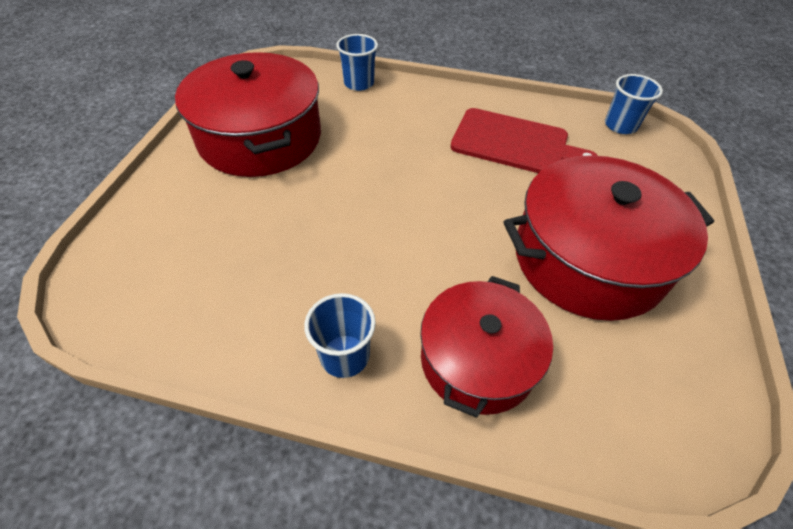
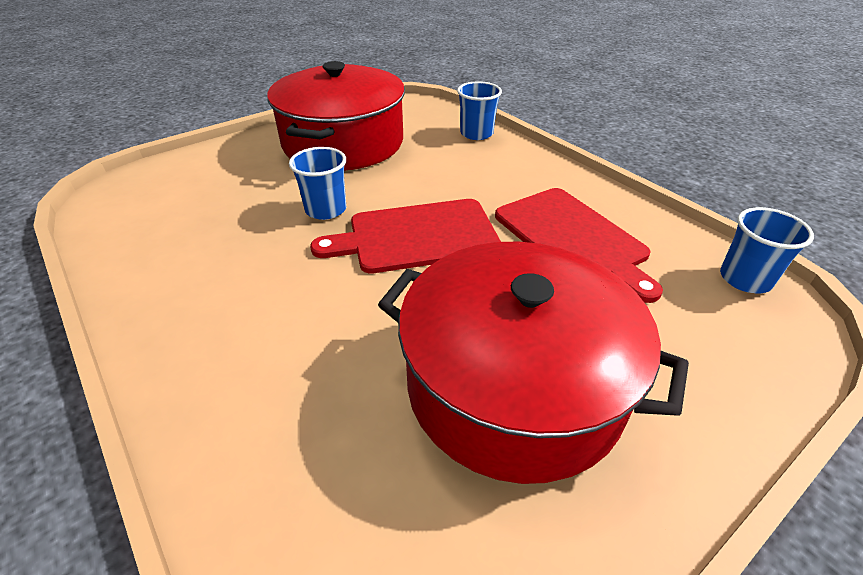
camera: 40 degrees right, 10 degrees down
blue cup [304,293,376,378] -> blue cup moved to [289,147,346,220]
red pot [420,276,553,418] -> none
none -> red cutting board [310,199,501,273]

